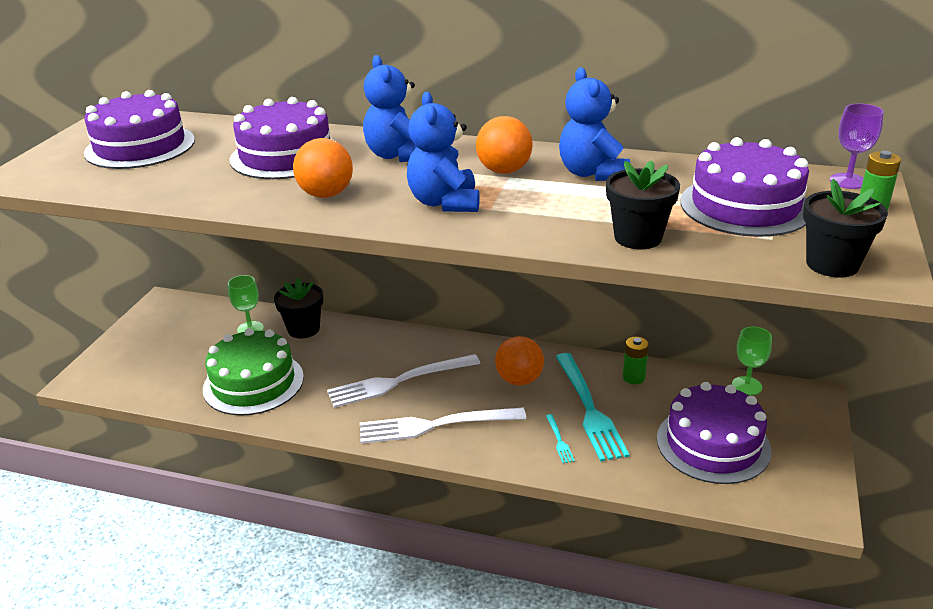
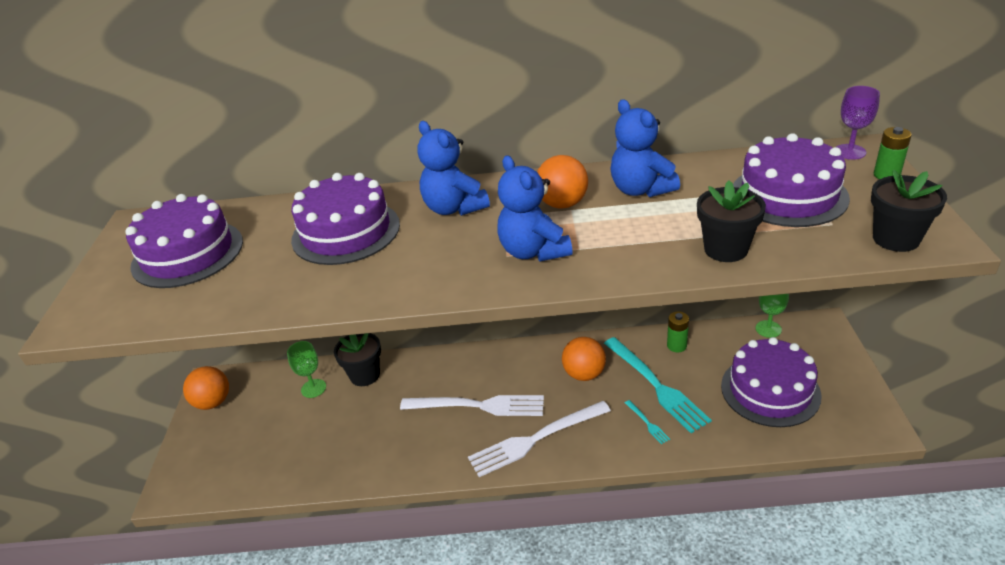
camera: 15 degrees left, 5 degrees up
green cake [203,328,304,416] -> none
orange ball [293,138,353,198] -> orange ball moved to [183,366,229,410]
white fork [327,354,480,408] -> white fork turned 135 degrees counterclockwise [400,395,544,416]

